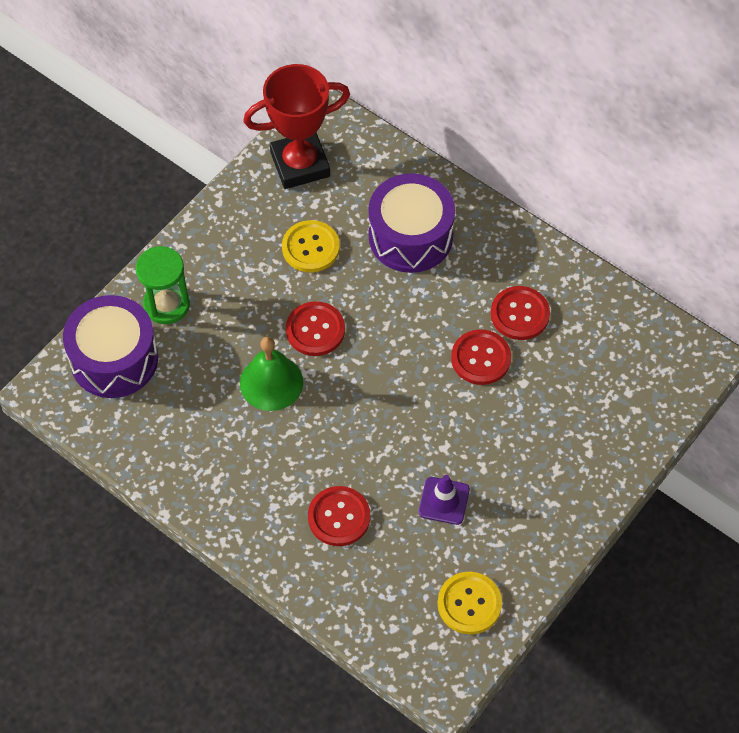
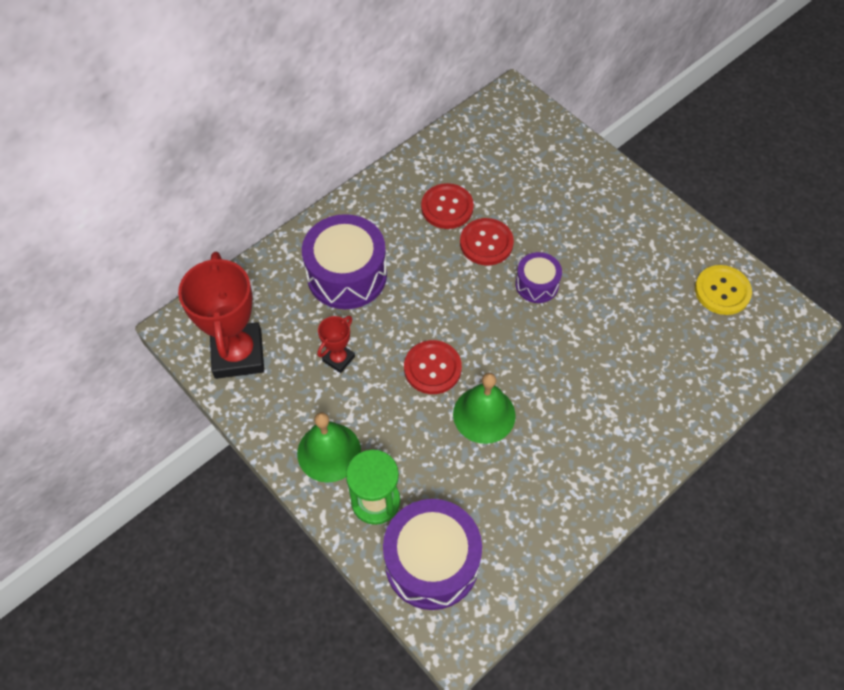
camera: 80 degrees left, 0 degrees up
yellow button [282,220,340,272] -> red trophy [317,316,355,373]
red button [308,486,370,546] -> none
purple traffic cone [419,475,470,525] -> none
none -> green bell [297,412,361,483]
none -> purple drum [515,252,562,303]

